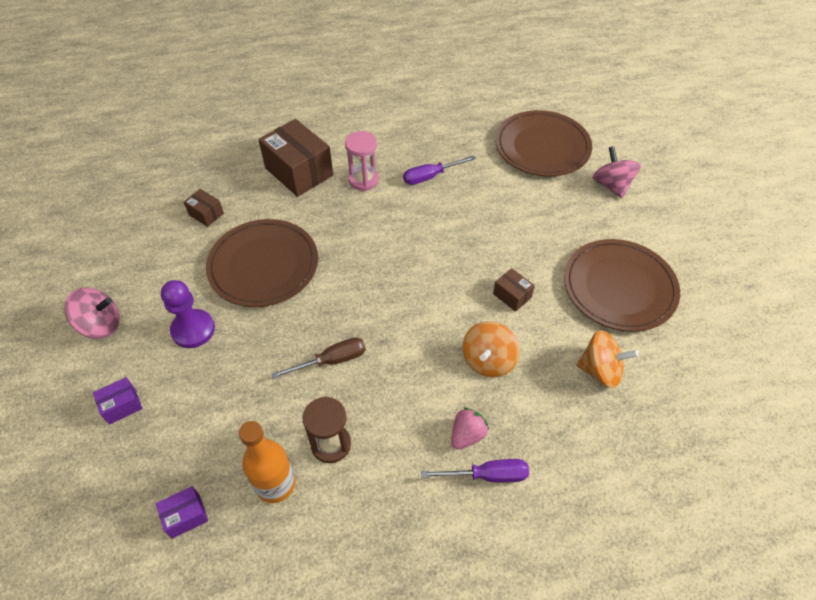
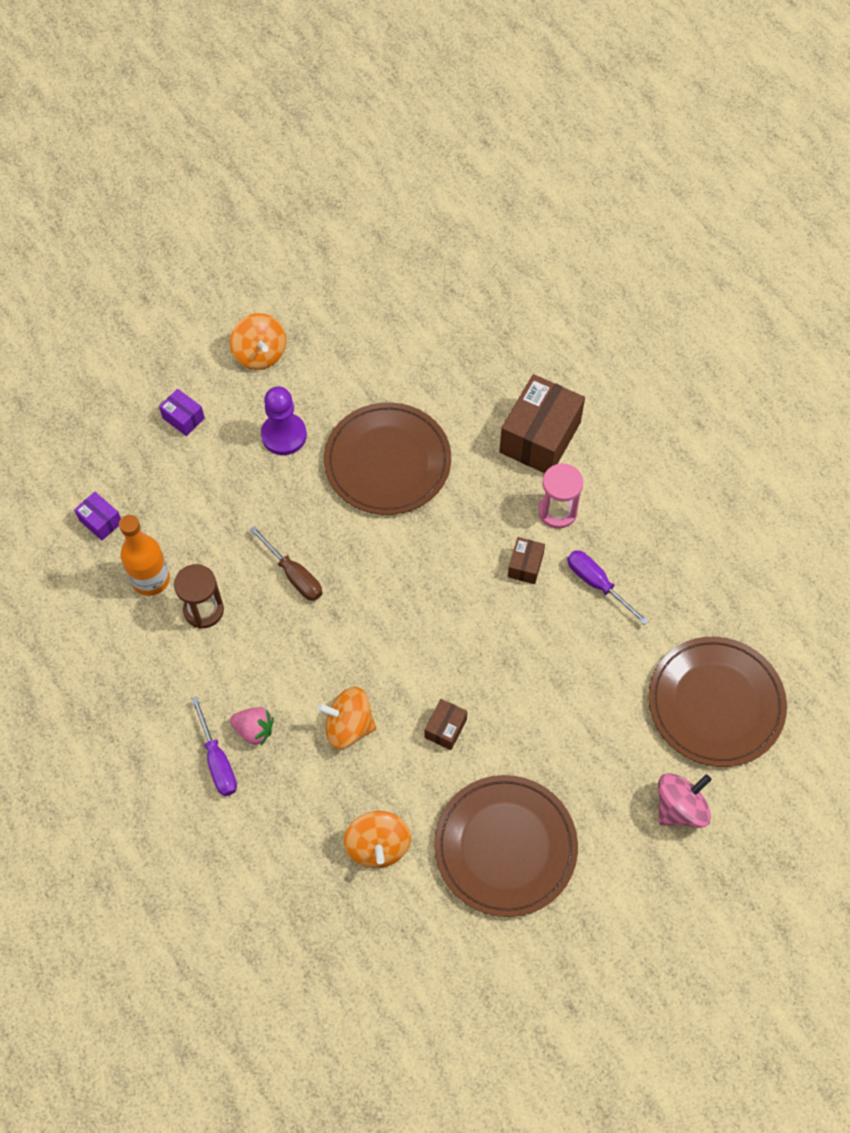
camera: 70 degrees right, 10 degrees up
pink spinning top [64,287,120,339] -> orange spinning top [230,313,286,370]
brown box [184,189,224,227] -> brown box moved to [508,537,545,584]

